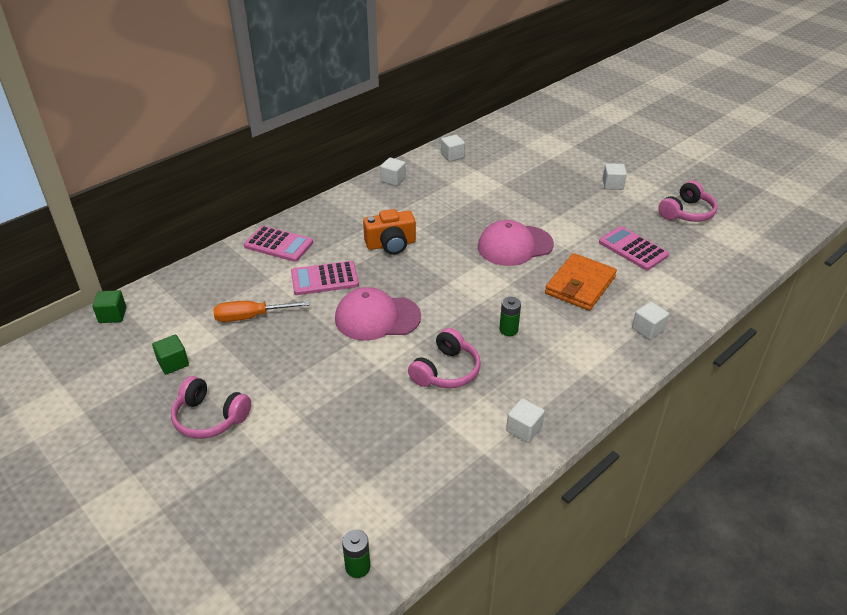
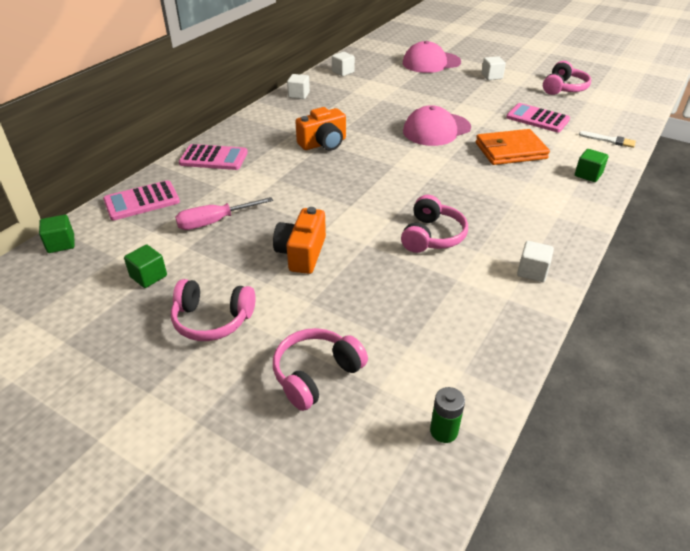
camera: 15 degrees left, 0 degrees up
orange screwdriver [214,301,310,322] -> pink screwdriver [175,197,273,230]
pink calculator [291,261,359,295] -> pink calculator moved to [103,180,180,221]
pink cap [335,287,421,341] -> pink cap moved to [403,41,461,73]
green battery [499,297,521,336] -> none
orange wallet [545,253,617,311] -> orange wallet turned 60 degrees clockwise [476,129,550,165]
white cube [632,302,669,340] -> green cube [575,149,608,182]
none -> orange camera [273,207,326,274]
none -> pink headphones [273,328,368,411]
none -> white brush [579,131,636,148]

